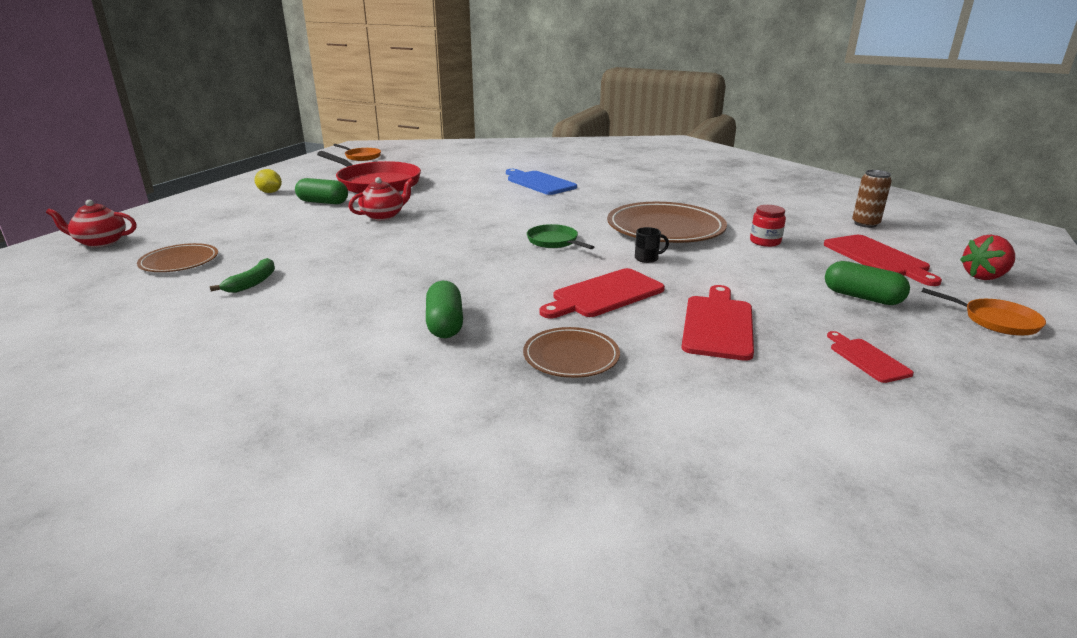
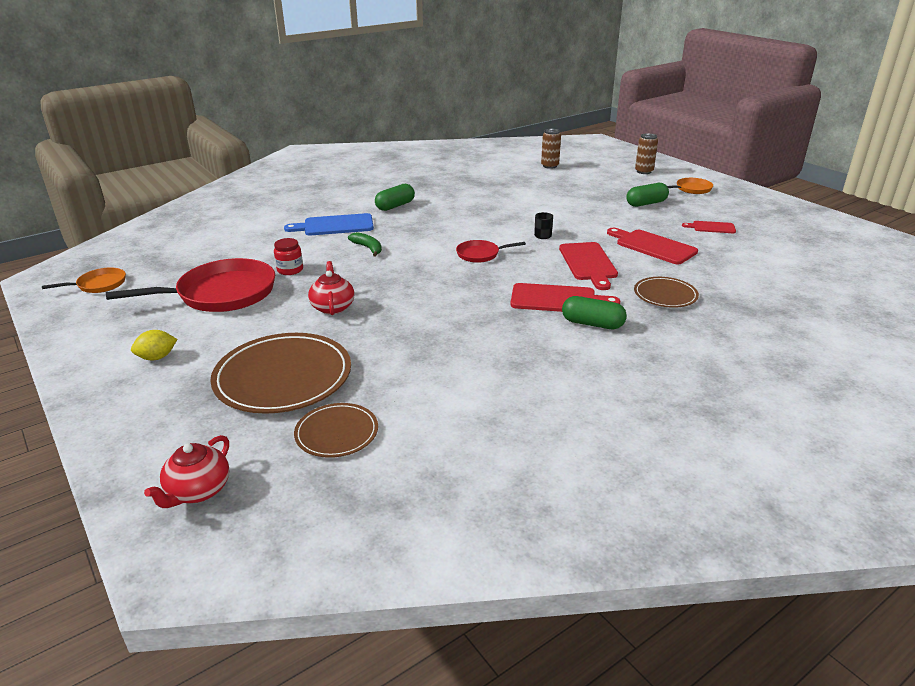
camera: 60 degrees left, 5 degrees up
green banana [210,258,275,293] -> green banana moved to [348,232,382,257]
green capsule [295,178,348,204] -> green capsule moved to [375,184,415,211]
green pan [527,224,594,249] -> red pan [456,240,526,263]
brown plate [607,202,727,243] -> brown plate moved to [210,333,351,414]
red jar [750,205,786,247] -> red jar moved to [274,238,303,275]
red cutting board [824,235,942,286] -> red cutting board moved to [510,283,620,312]
red strawberry [960,234,1015,280] -> brown can [635,133,658,174]

